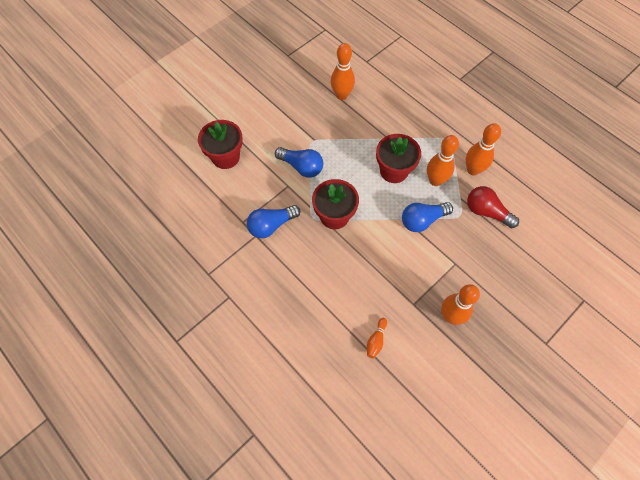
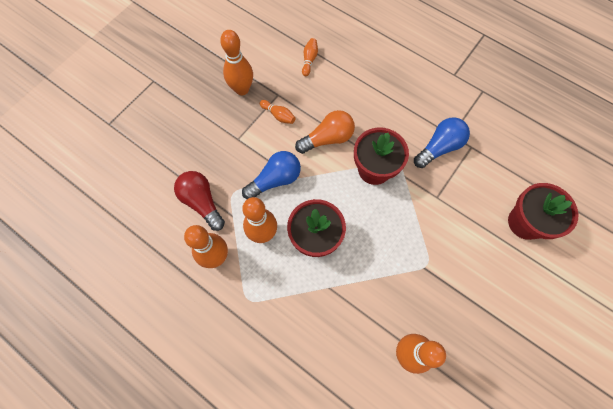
camera: 170 degrees right, 5 degrees up
blue light bulb [275,147,323,178] -> none
red light bulb [467,186,519,228] -> red light bulb turned 150 degrees counterclockwise [174,171,225,231]
none -> orange bowling pin [260,100,296,124]
none -> orange light bulb [295,110,355,154]

